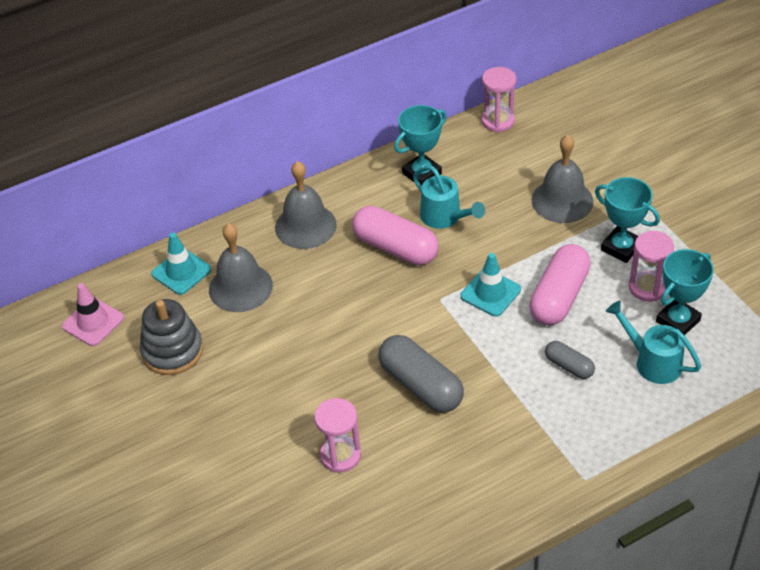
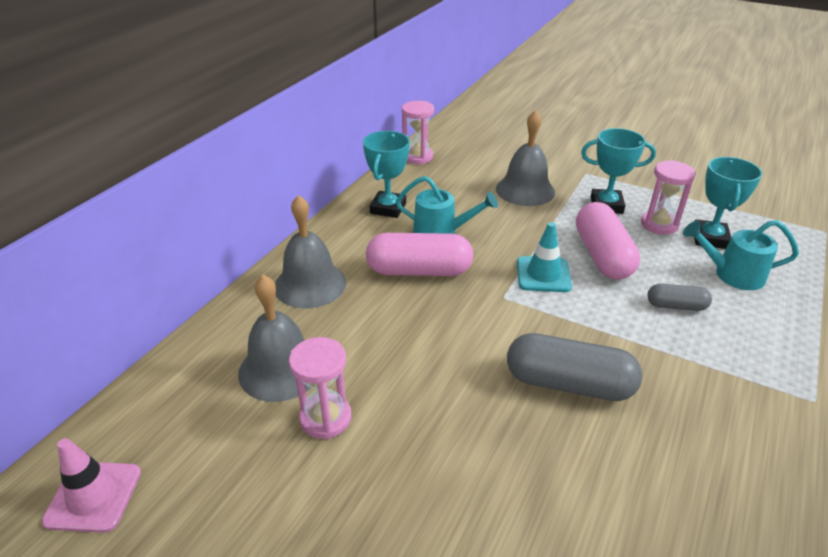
camera: 35 degrees left, 10 degrees down
grey stacking toy [140,299,203,375] -> none
turquoise traffic cone [151,232,211,295] -> none
pink hourglass [314,398,361,473] -> pink hourglass moved to [289,337,351,439]

